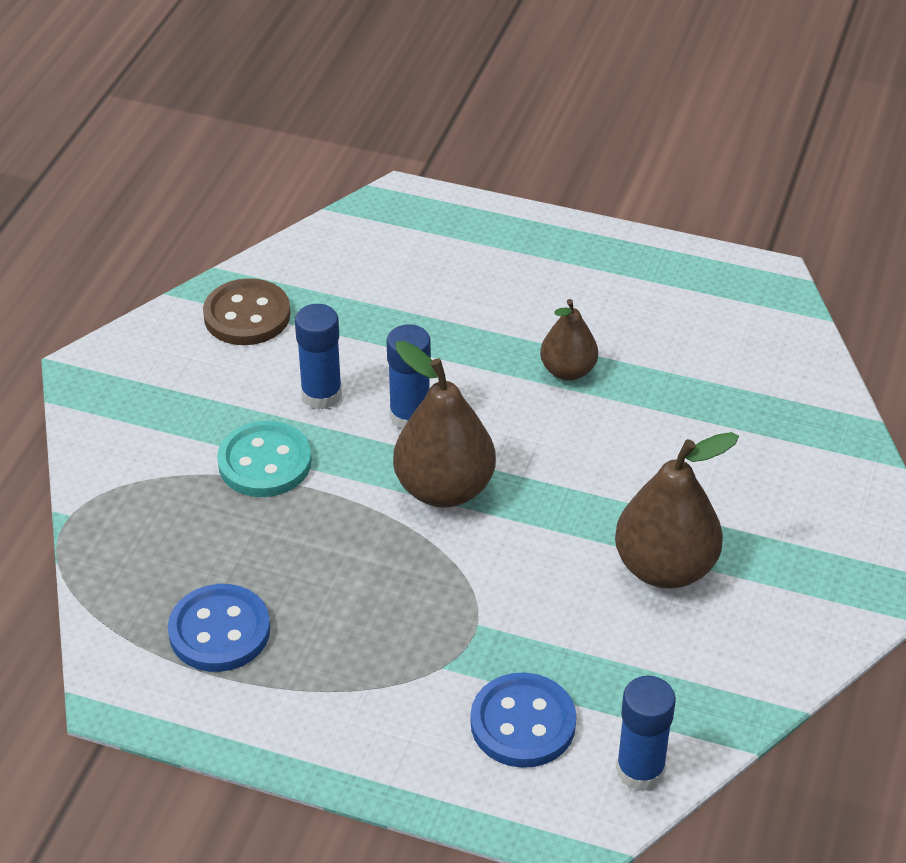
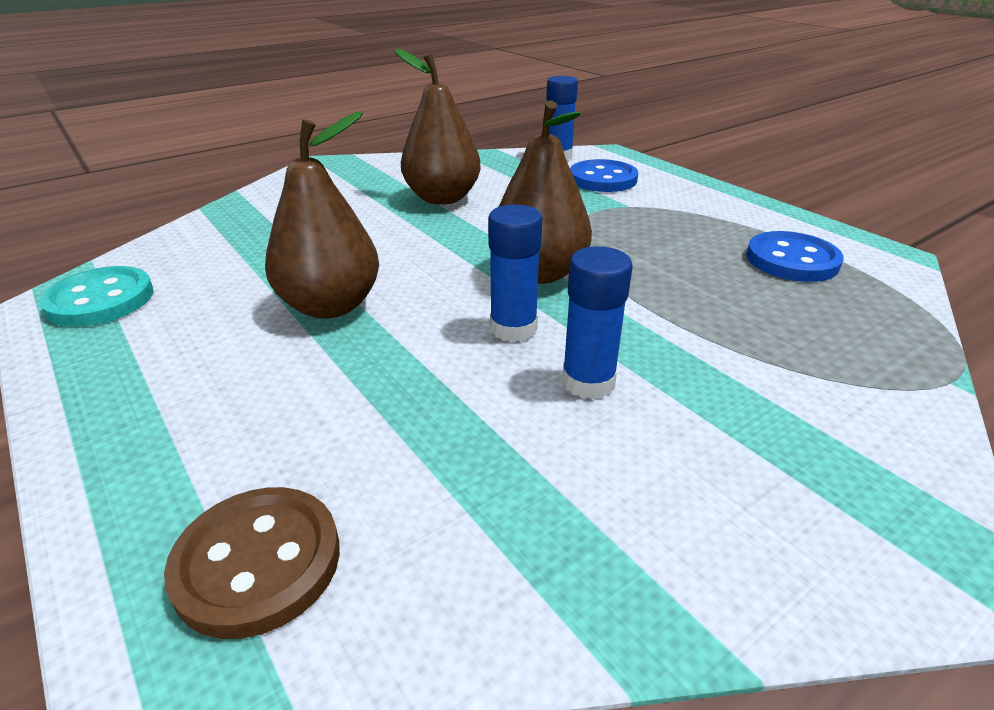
camera: 145 degrees left, 10 degrees down
brown button [203,278,290,345] -> brown button moved to [164,487,340,639]
turquoise button [217,421,312,497] -> turquoise button moved to [39,266,153,327]
brown pear [540,299,598,381] -> brown pear [265,111,379,319], size x1.66

